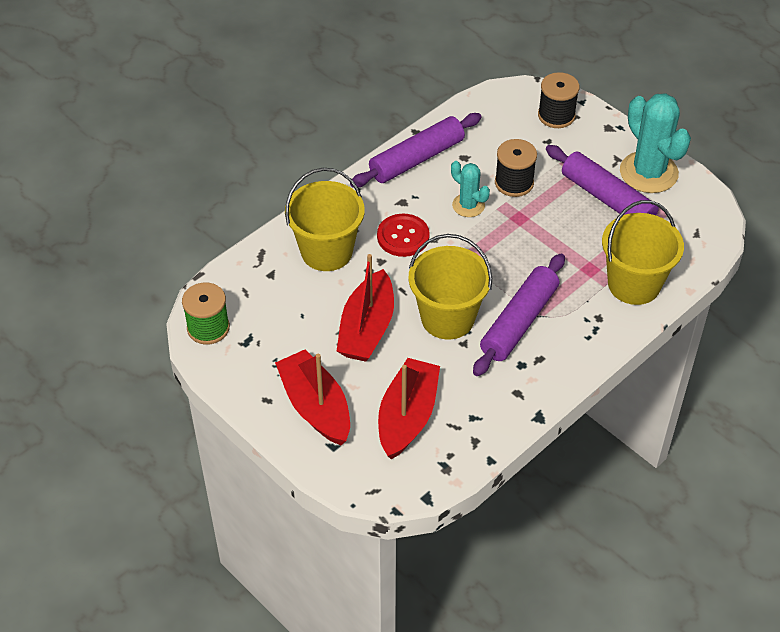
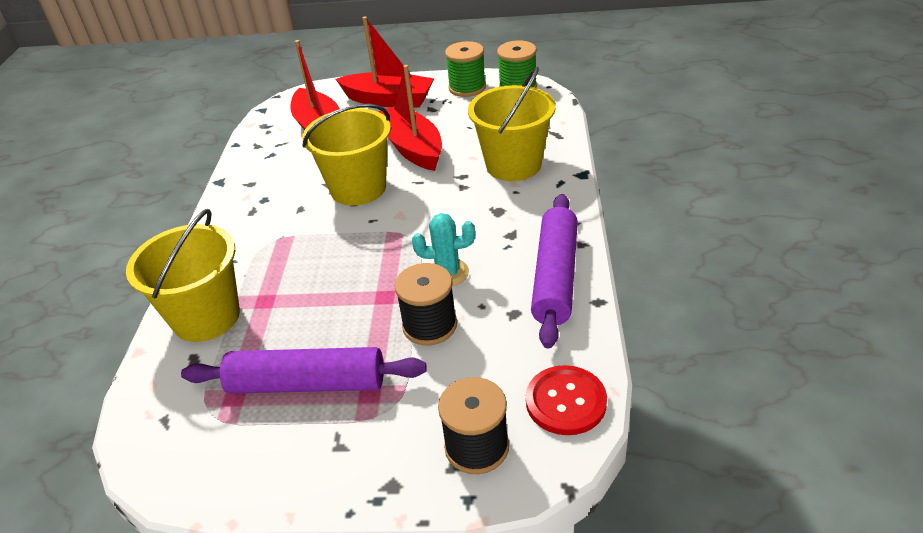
camera: 140 degrees right, 10 degrees down
red button [377,214,430,257] -> red button moved to [526,365,607,435]
purple rolling pin [473,254,565,376] -> none
turquoise cactus [620,93,691,193] -> none
none -> green spool [445,41,486,97]

